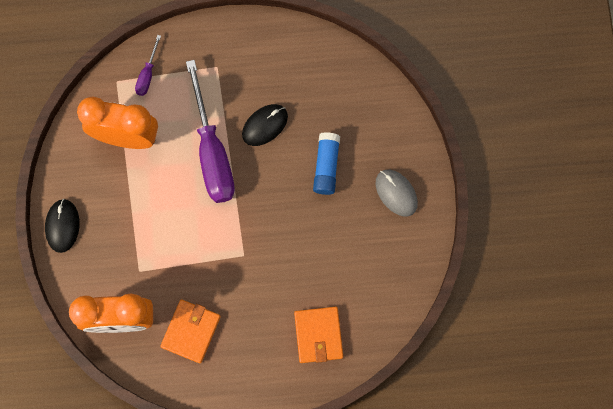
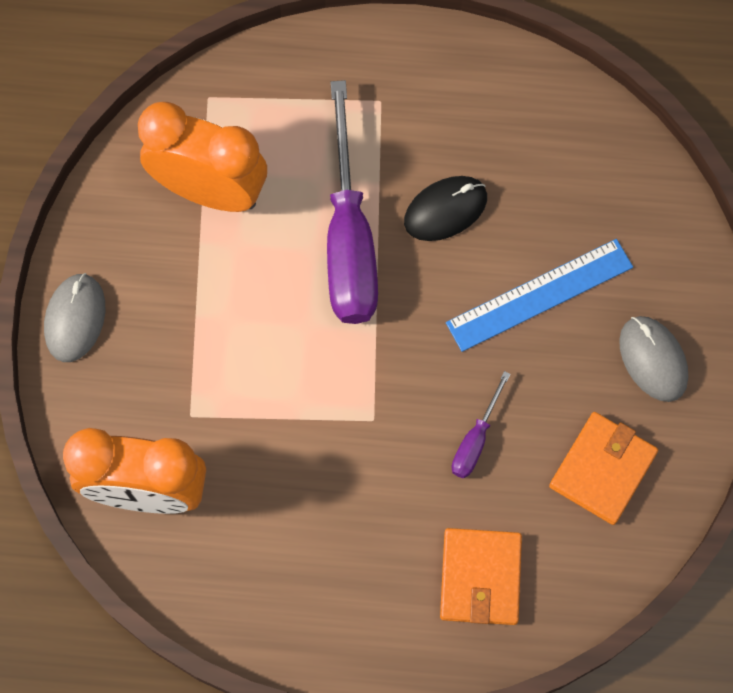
camera: 10 degrees right, 5 degrees down
black mouse [45,199,80,253] -> grey mouse [44,273,105,362]
purple screwdriver [135,35,161,96] -> purple screwdriver moved to [452,371,511,478]
orange wallet [160,300,221,363] -> orange wallet moved to [549,412,658,525]
blue glue stick [313,132,340,195] -> blue ruler [446,239,633,352]

